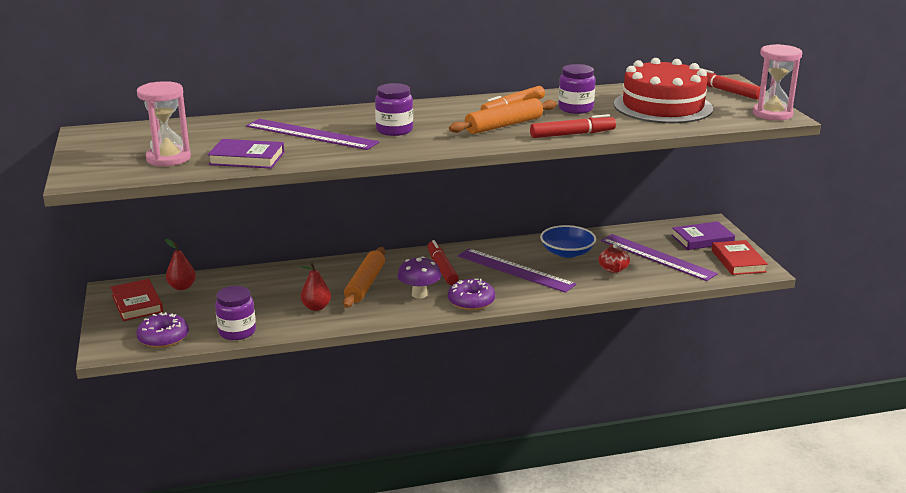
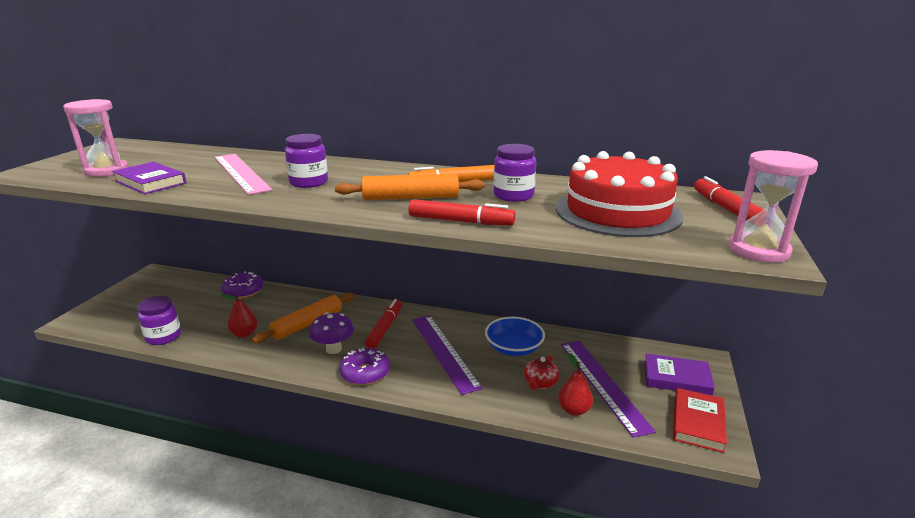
camera: 30 degrees right, 0 degrees up
red book [110,279,163,321] -> none
purple donut [136,312,189,348] -> purple donut moved to [221,272,263,299]
red pear [165,239,196,290] -> red pear moved to [558,353,593,416]
purple ruler [246,119,379,150] -> pink ruler [215,154,272,195]

